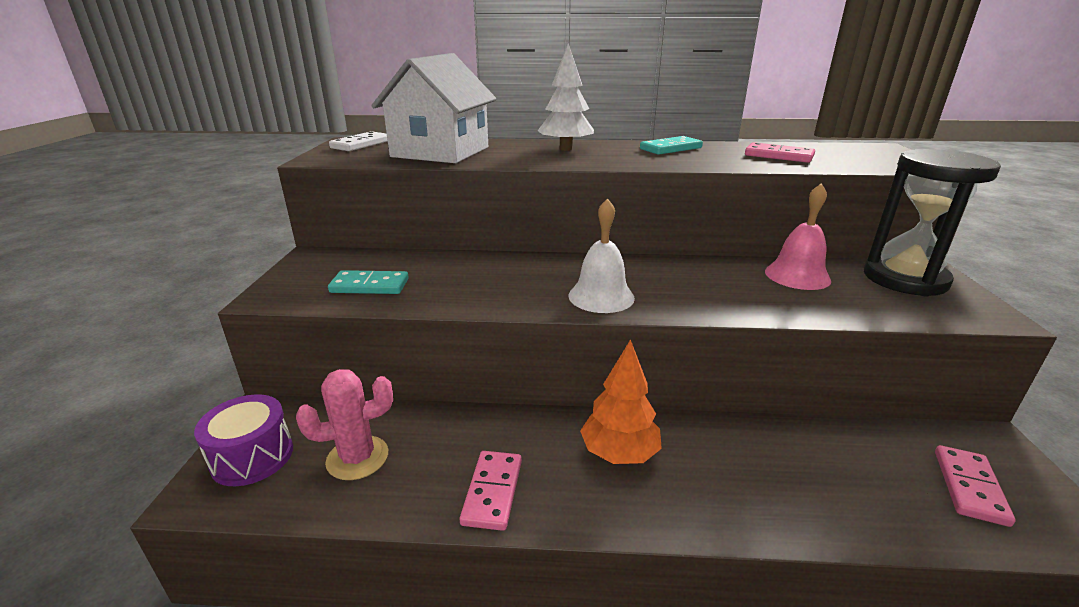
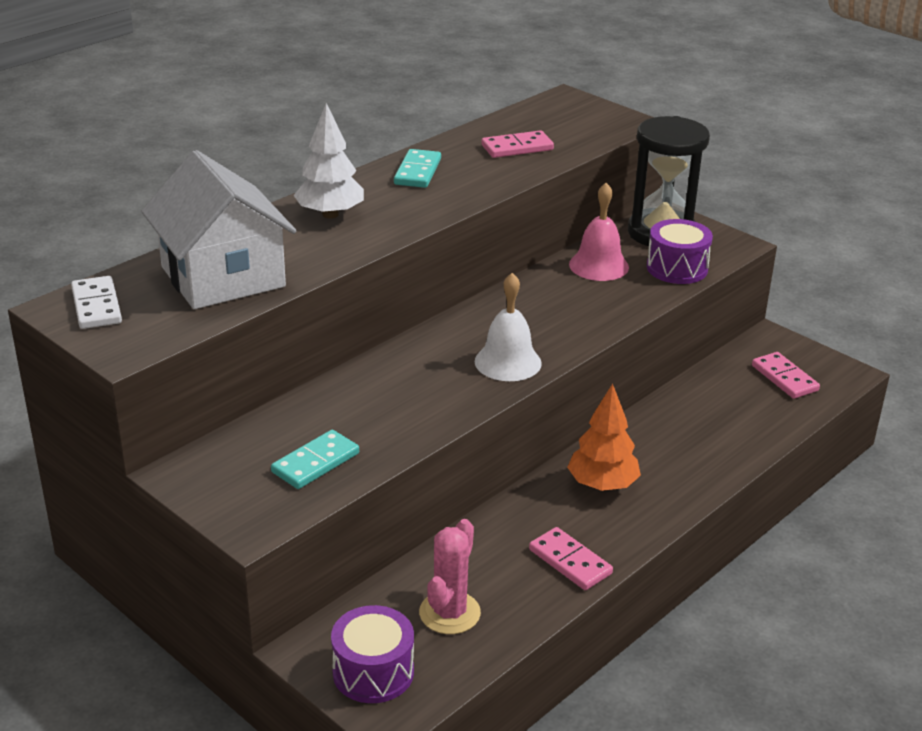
camera: 50 degrees left, 5 degrees up
none -> purple drum [647,219,713,284]

